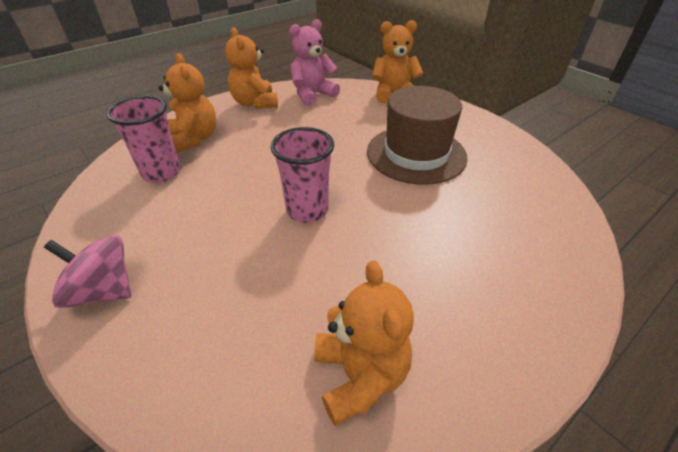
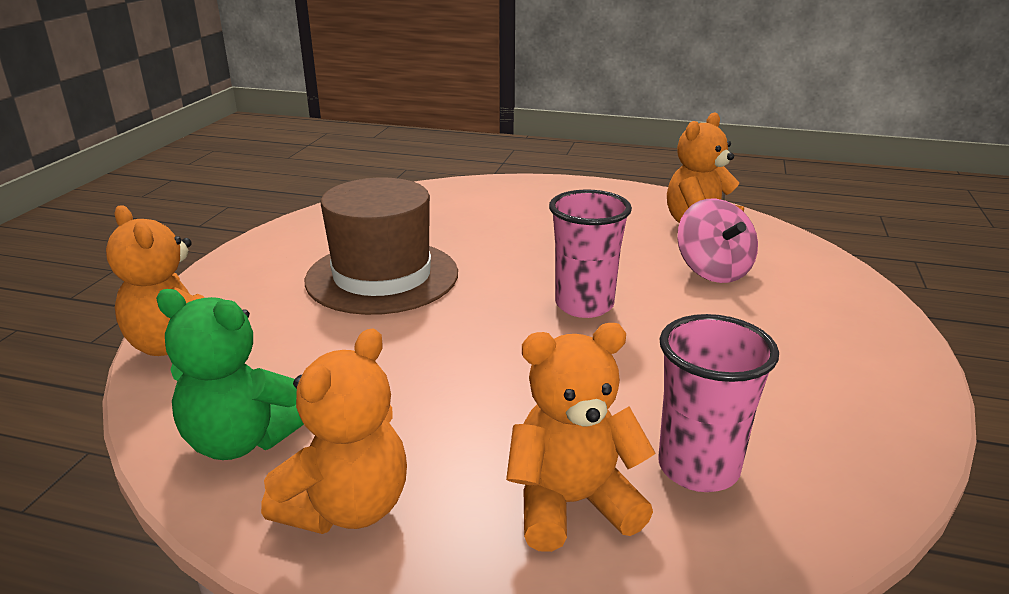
camera: 125 degrees left, 15 degrees down
pink spinning top [44,235,131,308] -> pink spinning top moved to [677,199,758,283]
orange teddy bear [159,53,216,153] -> orange teddy bear turned 45 degrees clockwise [506,323,656,552]
pink teddy bear [289,19,340,106] -> green teddy bear [156,289,304,460]

